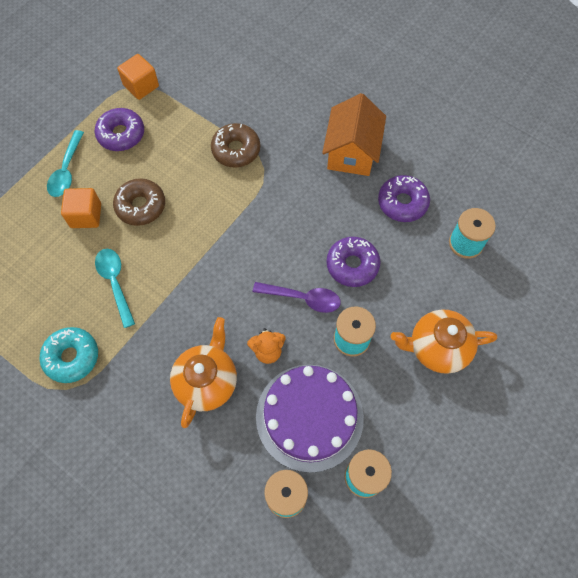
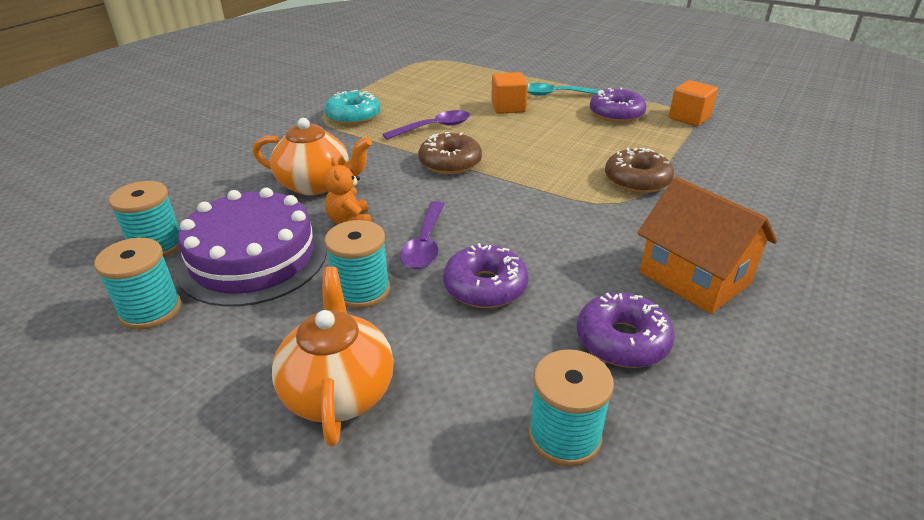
camera: 85 degrees right, 30 degrees down
turquoise spoon [95,249,135,328] -> purple spoon [382,110,470,140]
brown donut [113,178,165,226] -> brown donut moved to [418,132,482,174]
orange house [322,93,386,176] -> orange house turned 45 degrees clockwise [638,177,777,314]

